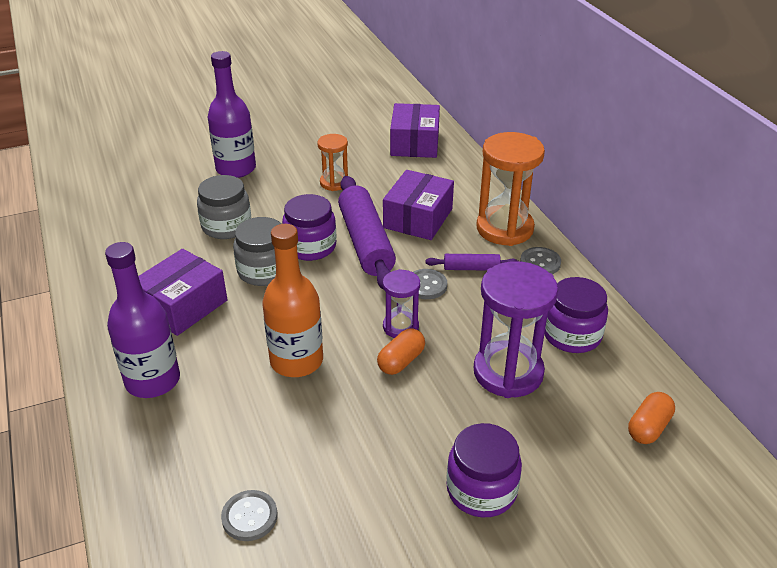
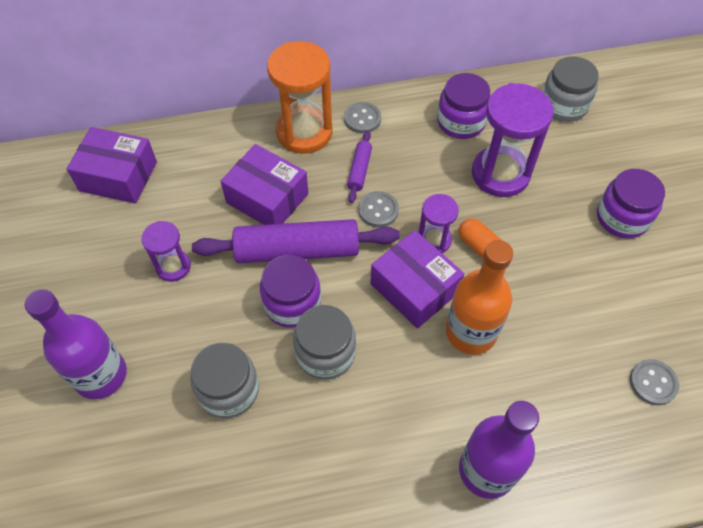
camera: 80 degrees left, 20 degrees up
purple box [138,249,227,336] -> purple box moved to [370,230,464,328]
orange hourglass [317,134,348,191] -> purple hourglass [141,221,191,282]
orange capsule [628,392,675,444] -> grey jar [542,56,599,122]

